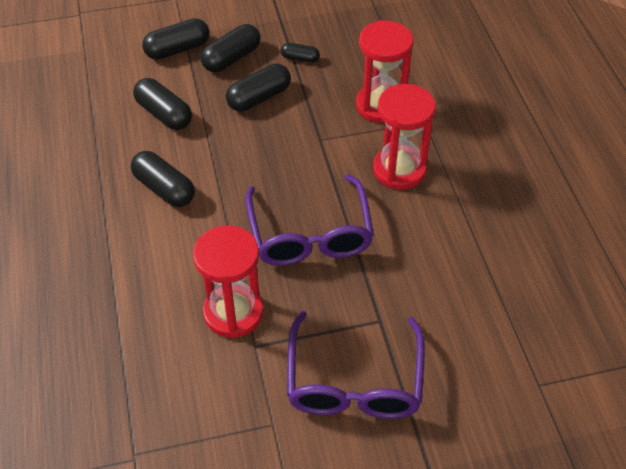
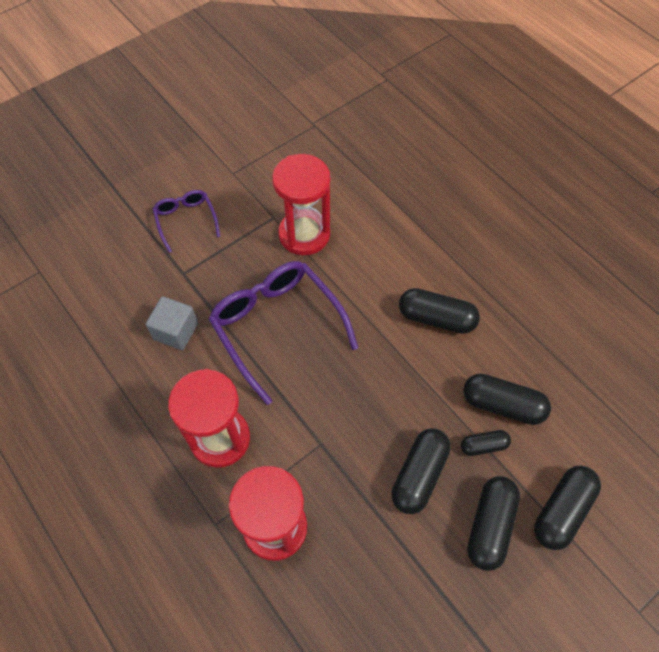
camera: 155 degrees right, 10 degrees up
black capsule [281,43,320,63] -> black capsule moved to [461,430,511,456]
purple glasses [287,311,425,419] -> purple glasses [153,190,220,253], size x0.53
none -> grey cube [146,296,198,350]

